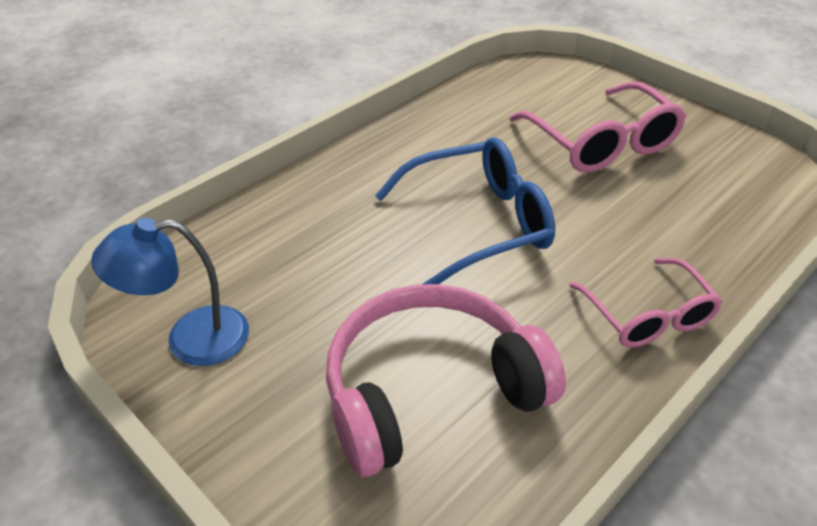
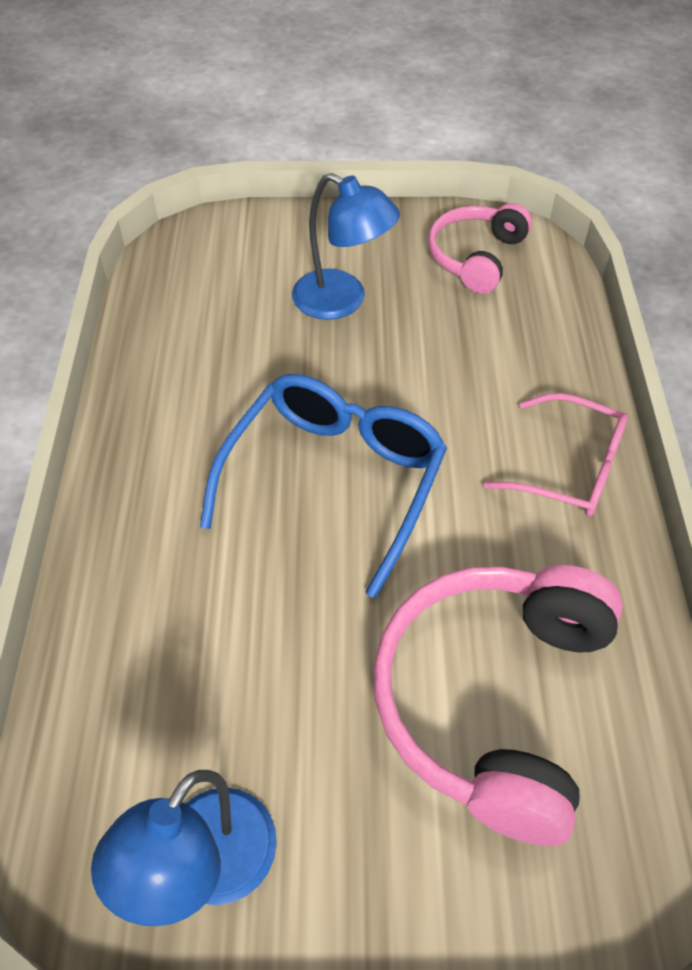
camera: 45 degrees left, 10 degrees up
pink glasses [510,81,686,173] -> blue lamp [292,173,400,320]
none -> pink headphones [428,203,532,294]

